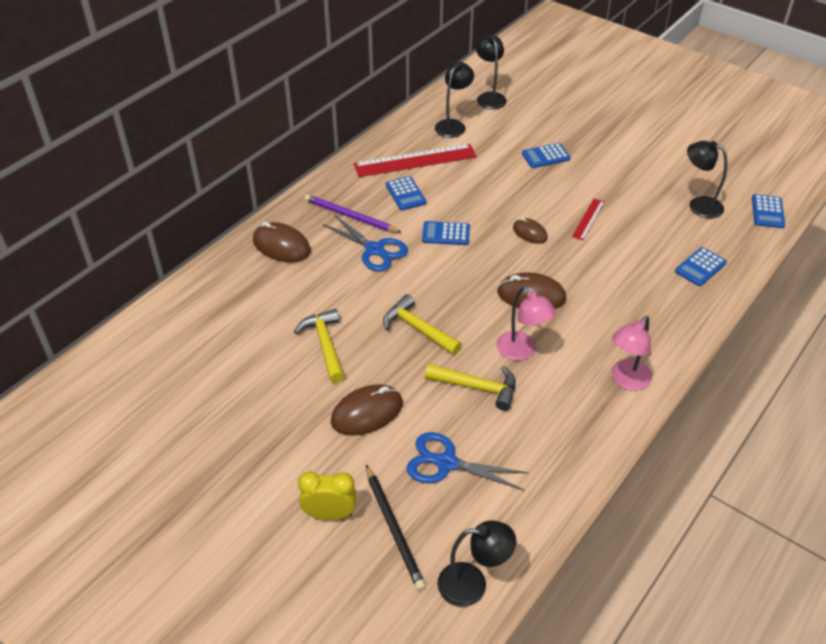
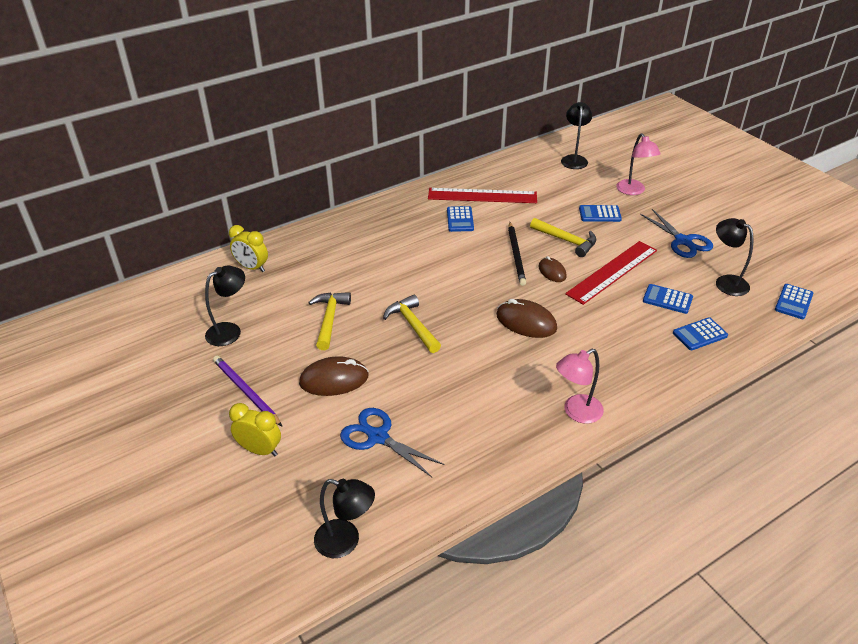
camera: 20 degrees right, 5 degrees down
brown mouse [253,222,311,263] -> none
purple pencil [304,194,402,233] -> purple pencil moved to [213,356,282,426]
blue scissors [322,215,408,271] -> blue scissors moved to [640,209,713,258]
black pencil [366,465,426,591] -> black pencil moved to [508,222,526,286]
blue calculator [422,221,470,245] -> blue calculator moved to [643,284,693,314]
yellow hammer [425,364,516,411] -> yellow hammer moved to [530,218,596,257]
black lamp [435,62,474,138] -> black lamp moved to [205,266,245,346]
pink lamp [496,287,556,361] -> pink lamp moved to [616,133,661,195]
red ruler [572,199,605,240] -> red ruler [565,241,657,305], size x2.00
none -> yellow clock [229,225,268,272]

